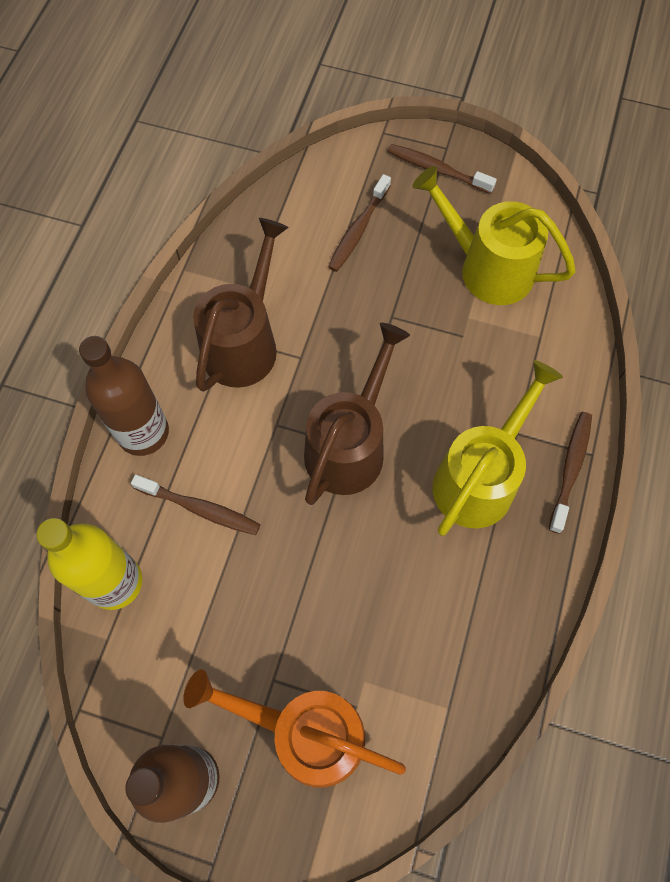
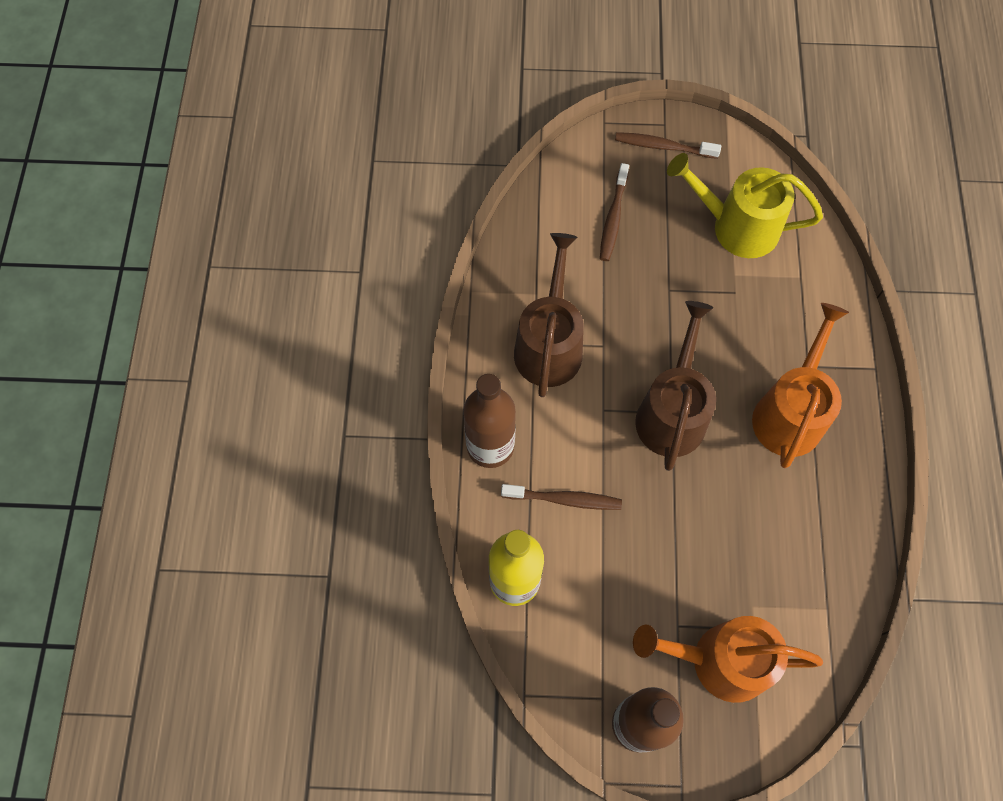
camera: 15 degrees left, 0 degrees up
yellow watering can [433,360,563,536] -> orange watering can [752,303,849,468]
brown toothbrush [549,412,592,534] -> none

